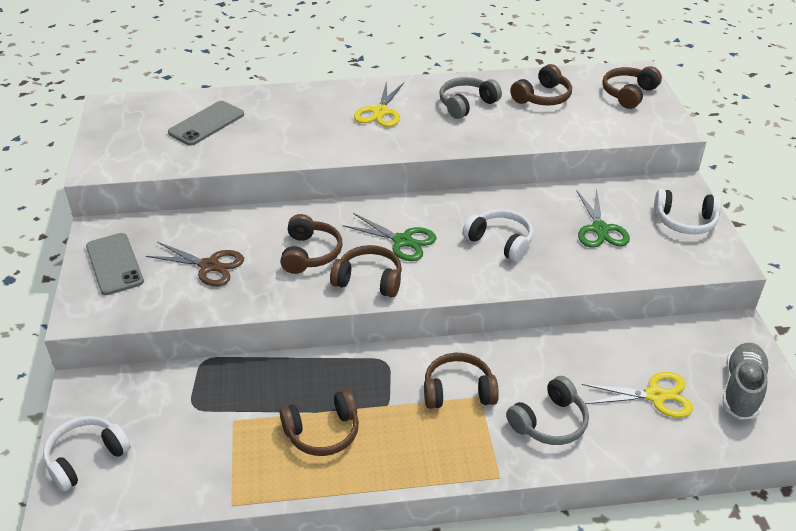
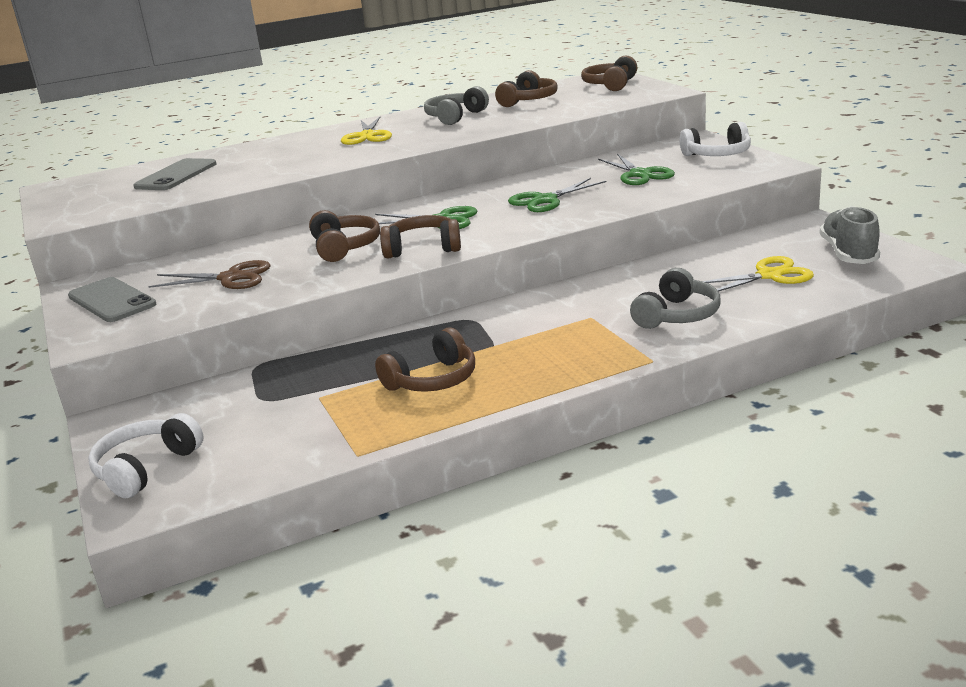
camera: 15 degrees left, 15 degrees down
brown headphones [424,353,499,409] -> none
white headphones [462,209,533,262] -> green scissors [508,178,606,212]

